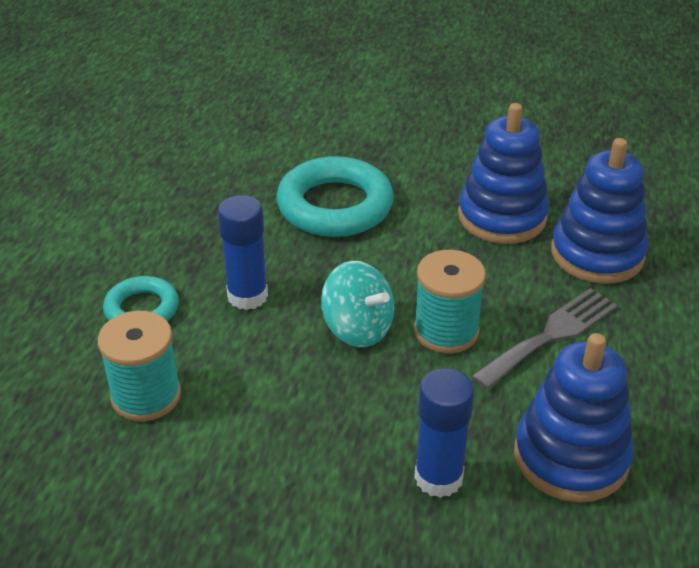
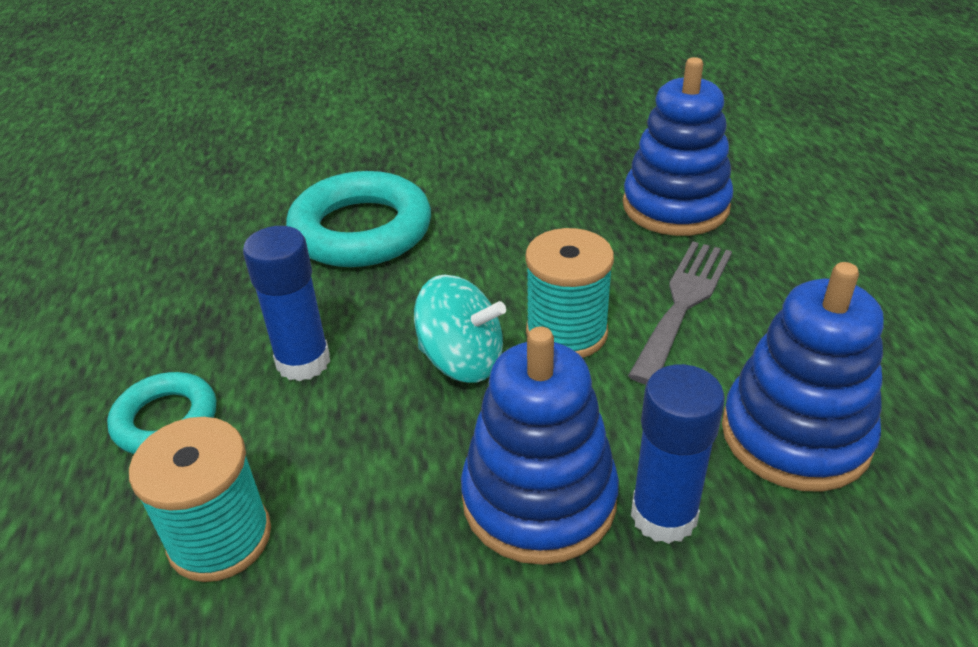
camera: 20 degrees left, 0 degrees up
blue stacking toy [458,103,549,244] -> blue stacking toy moved to [461,326,619,565]

